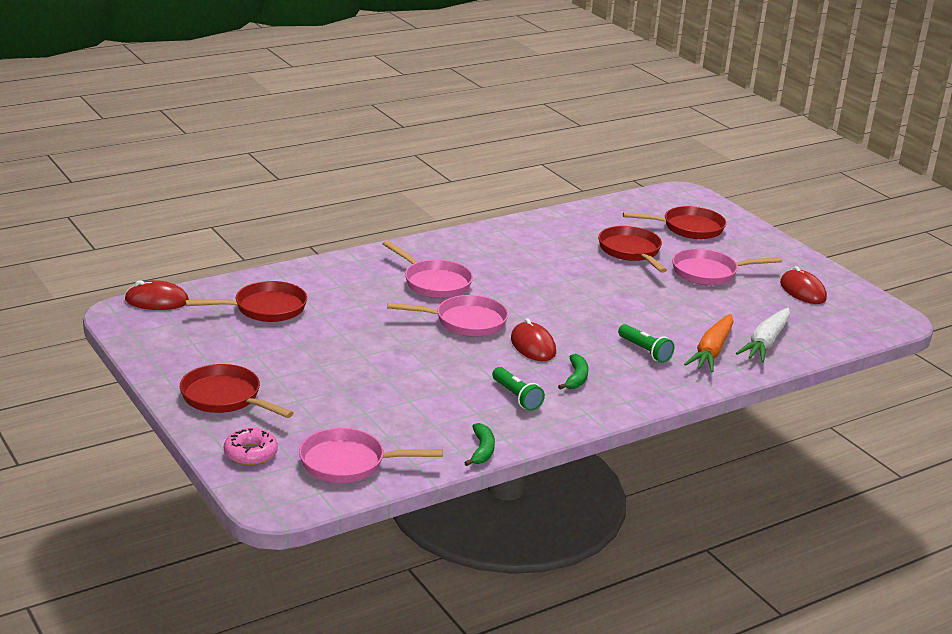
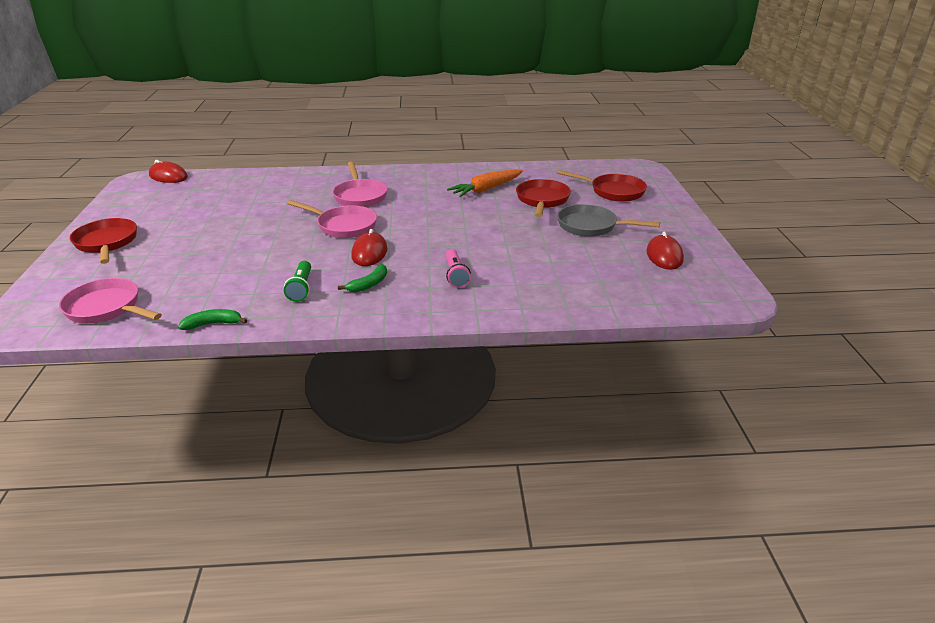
camera: 30 degrees right, 5 degrees up
red pan [185,281,307,322] -> none
pink donut [224,428,278,465] -> none
green banana [464,423,495,466] -> green banana turned 135 degrees counterclockwise [178,309,247,330]
green flashlight [618,324,674,363] -> pink flashlight [445,249,471,288]
pink pan [672,249,782,285] -> grey pan [557,204,660,237]
orange carrot [684,314,733,373] -> orange carrot moved to [447,169,523,197]
white carrot [736,308,790,362] -> none

